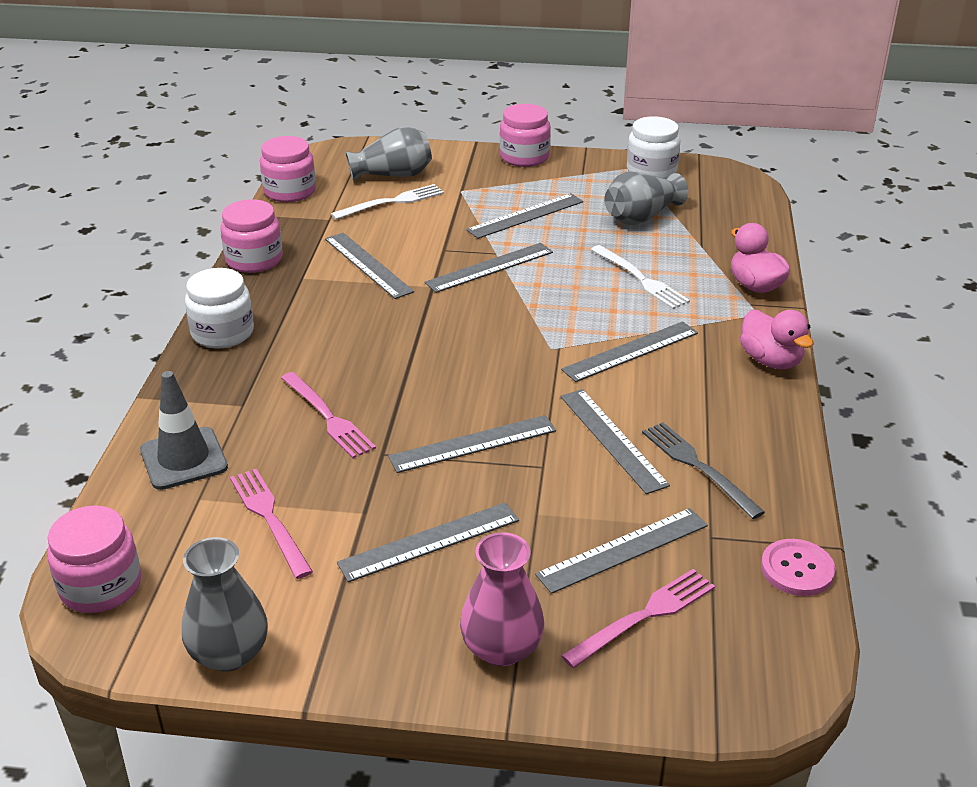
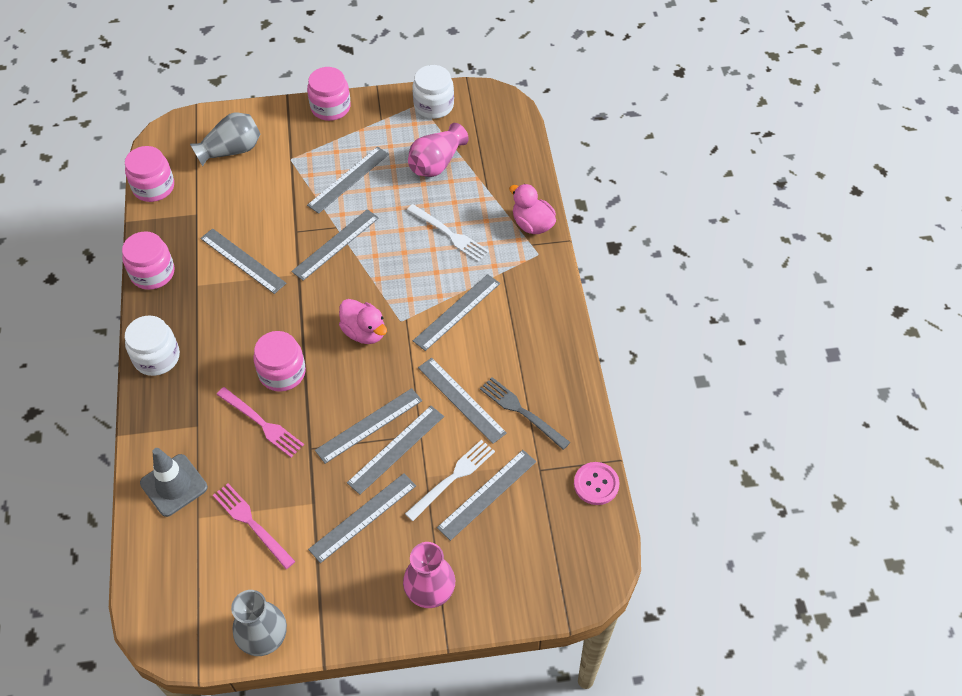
camera: 15 degrees left, 20 degrees up
pink jar [47,505,141,613] -> pink jar moved to [253,331,306,392]
white fork [331,184,444,220] -> white fork moved to [405,440,495,521]
pink fork [561,569,715,668] -> none
grey vase [605,171,688,225] -> pink vase [408,123,469,177]
pink duck [740,309,814,369] -> pink duck moved to [339,299,387,344]
none -> grey ruler [347,406,444,495]

